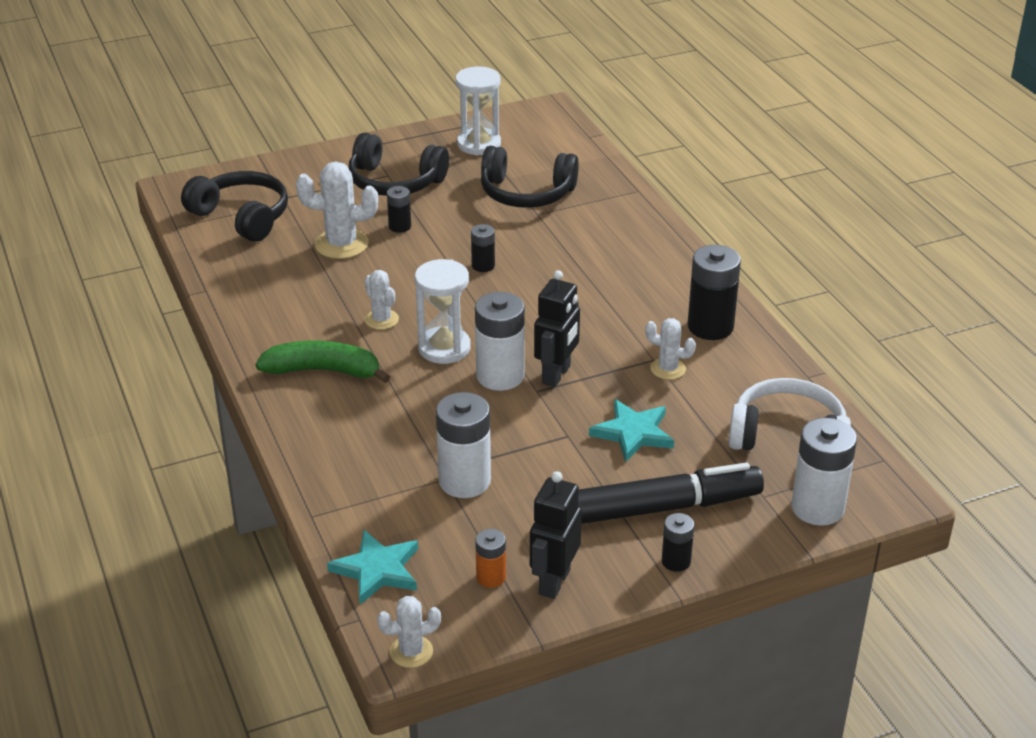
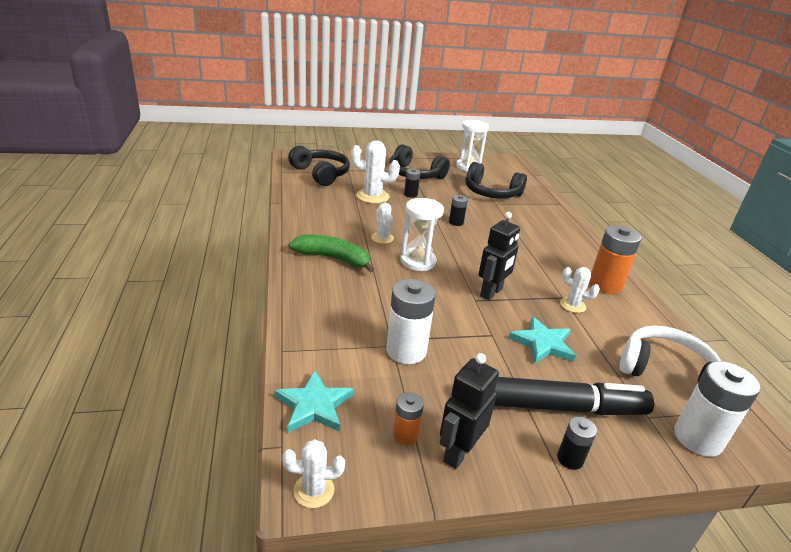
camera: 10 degrees right, 5 degrees down
white battery [475,292,525,391] -> none
black battery [688,245,741,340] -> orange battery [589,226,641,294]

